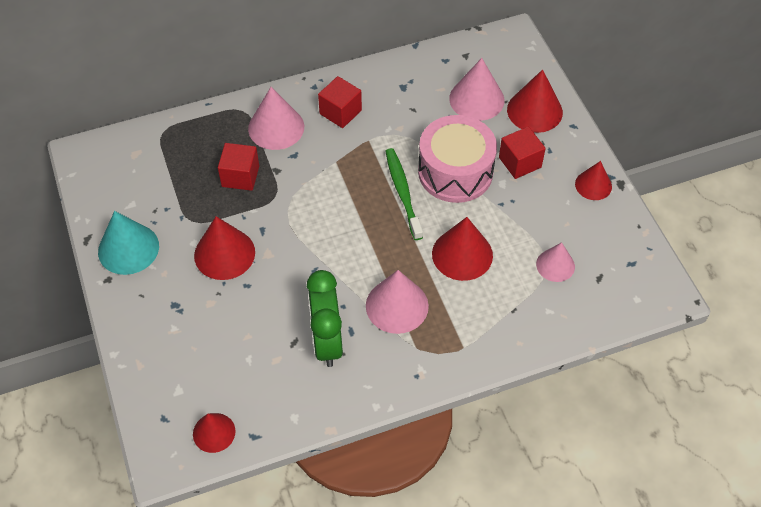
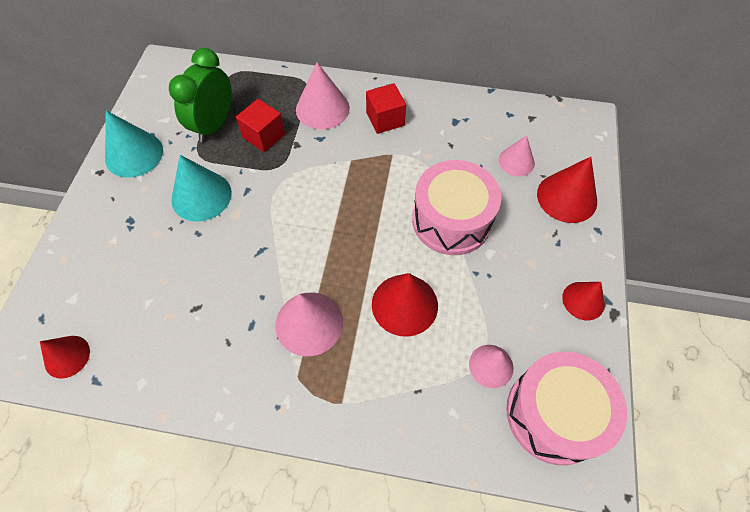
camera: 30 degrees right, 5 degrees up
red cone [194,216,255,280] -> turquoise cone [171,155,232,222]
green clock [307,270,343,367] -> green clock moved to [169,48,232,142]
green toothbrush [386,148,423,240] -> none
pink cone [449,58,504,121] -> pink cone [498,136,535,177], size x0.63
red cube [499,126,546,179] -> none
none -> pink drum [506,352,627,465]

